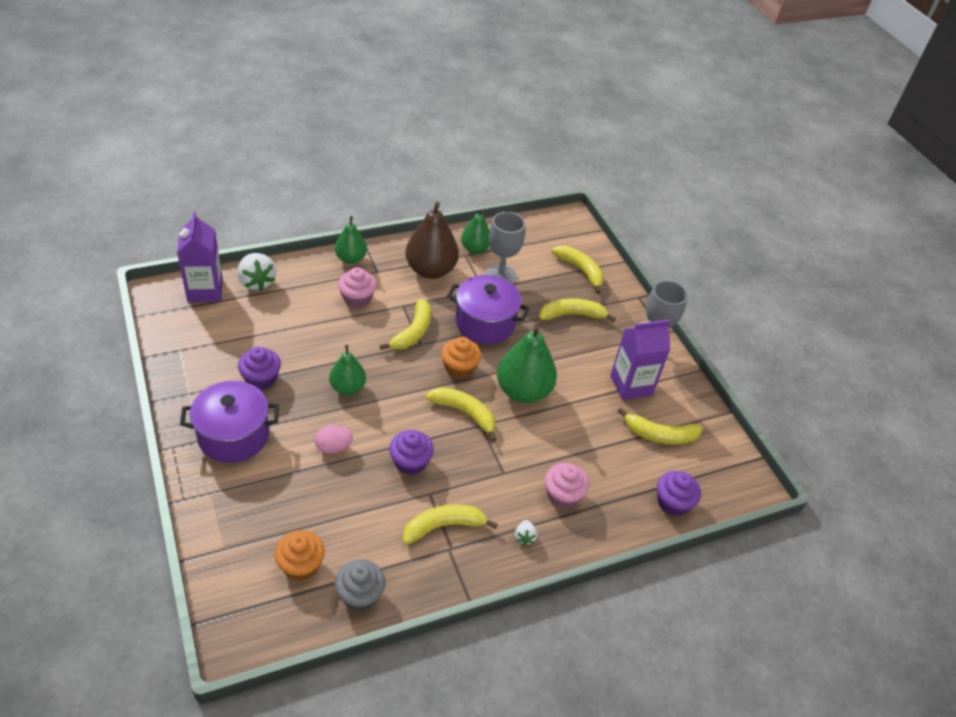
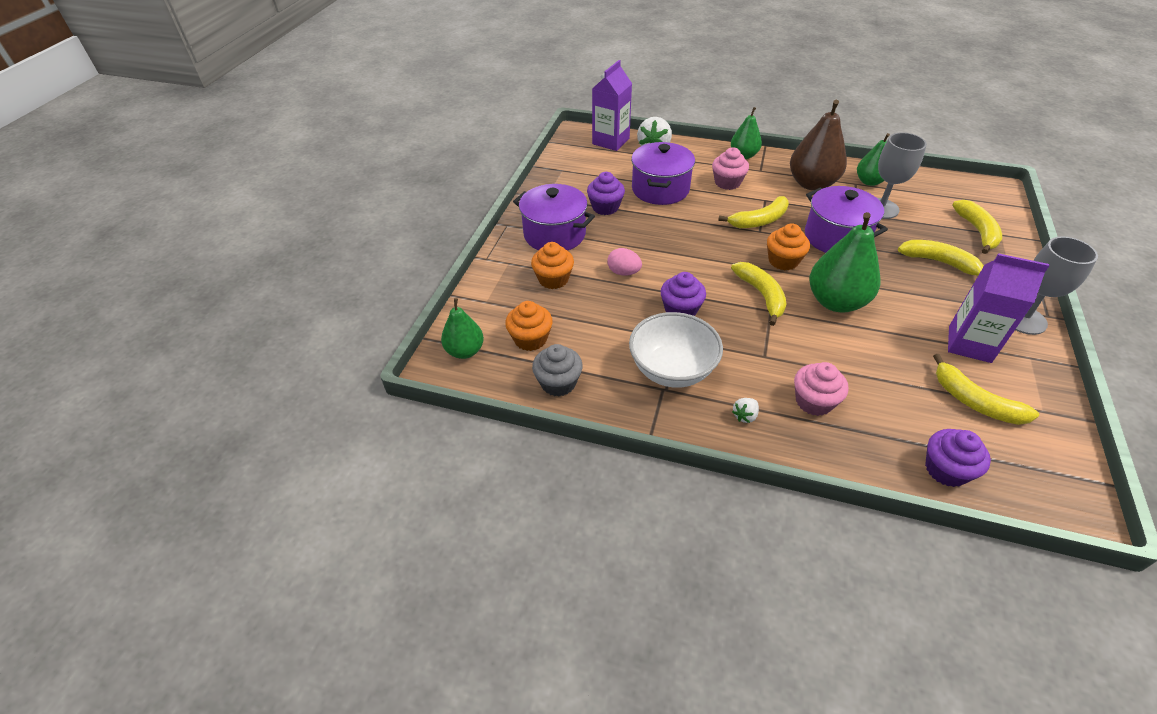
camera: 45 degrees right, 0 degrees up
green pear [329,345,366,395] -> green pear moved to [441,298,484,359]
yellow banana [403,505,498,545] -> white bowl [629,312,723,388]
none -> orange cupcake [531,242,574,289]
none -> purple pot [631,142,695,205]

